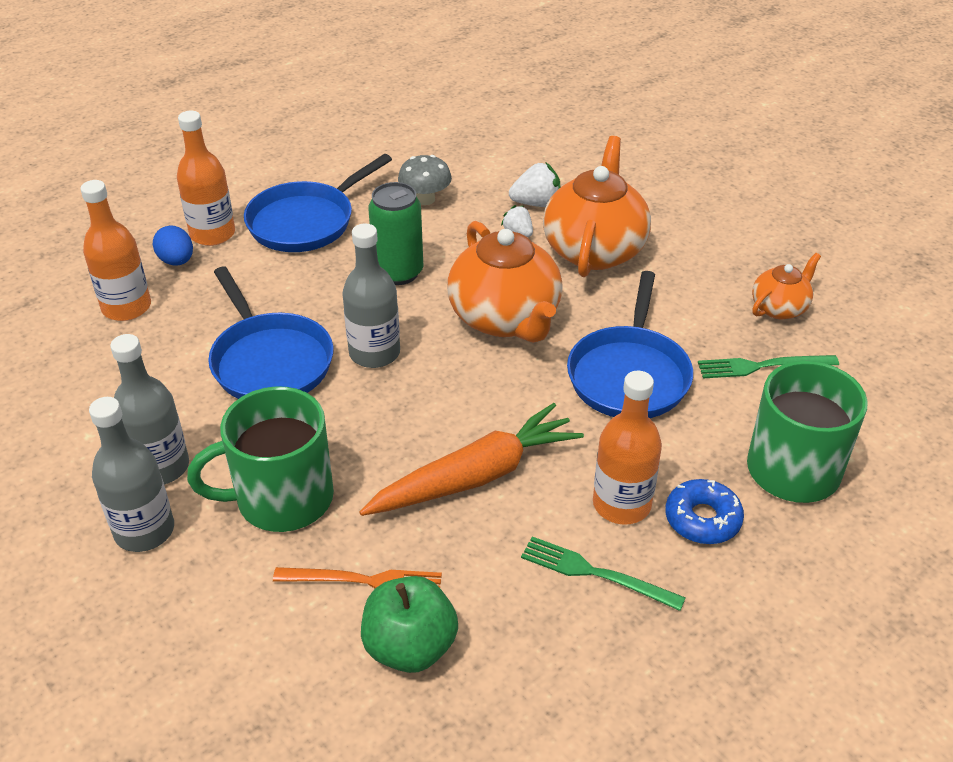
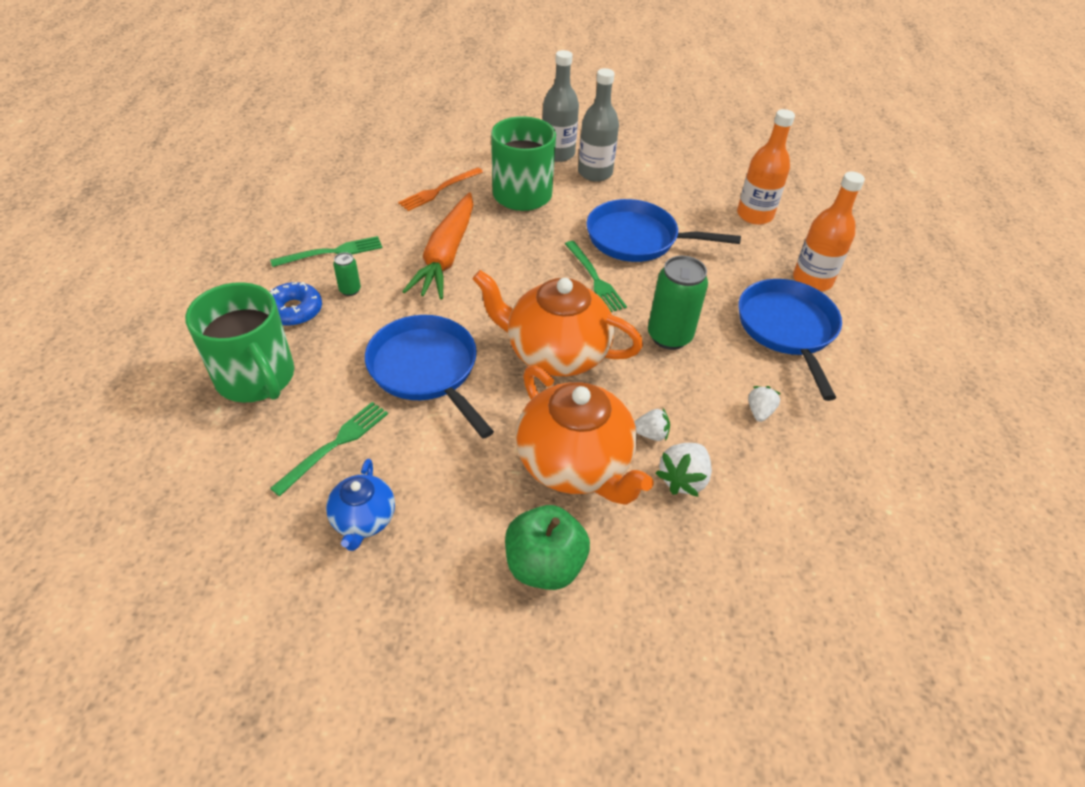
camera: 130 degrees right, 5 degrees up
blue egg [153,225,193,266] -> none
grey bottle [342,224,400,368] -> green fork [565,241,627,312]
green apple [361,576,458,673] -> green apple moved to [505,505,590,590]
grey mushroom [398,155,452,205] -> white strawberry [748,386,781,422]
orange bottle [593,371,662,524] -> green can [333,252,361,296]
orange teapot [752,253,821,320] -> blue teapot [326,459,395,551]

